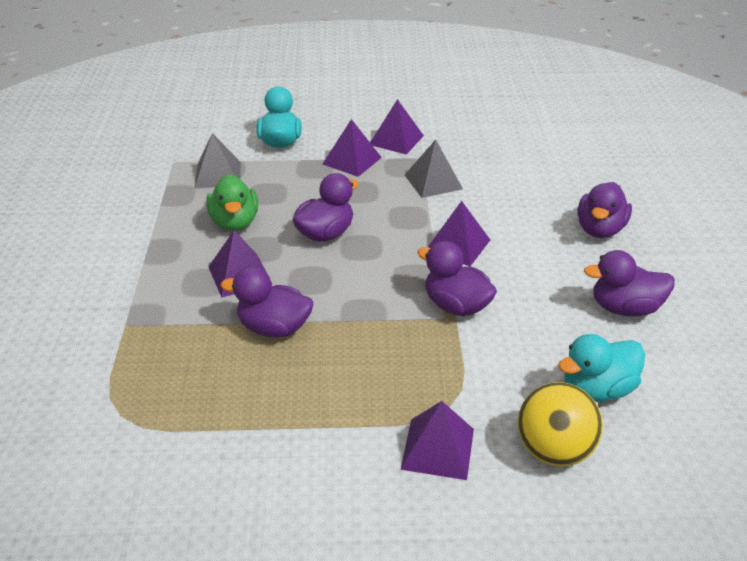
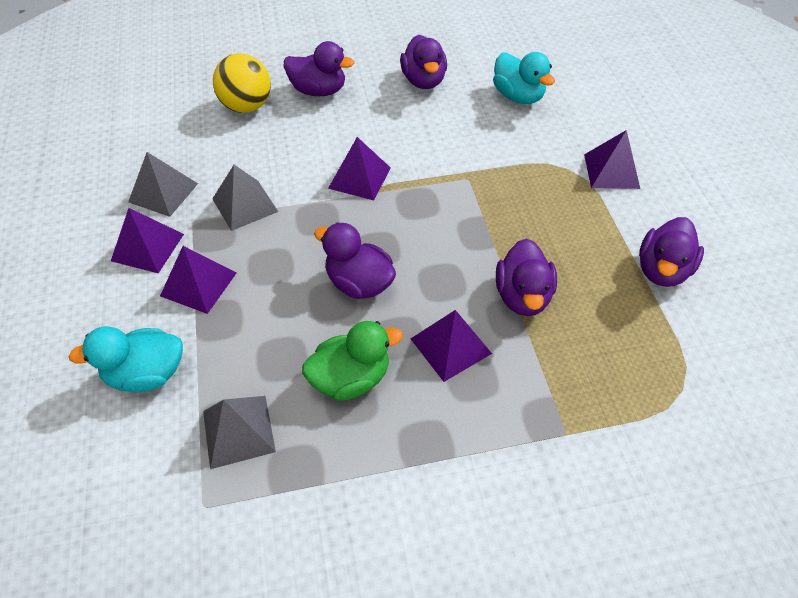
camera: 100 degrees left, 15 degrees up
purple duck [417,241,497,316] -> purple duck moved to [639,217,704,287]
yellow ball [518,382,603,467] -> yellow ball moved to [213,53,271,113]
none -> grey pyramid [128,152,198,217]

